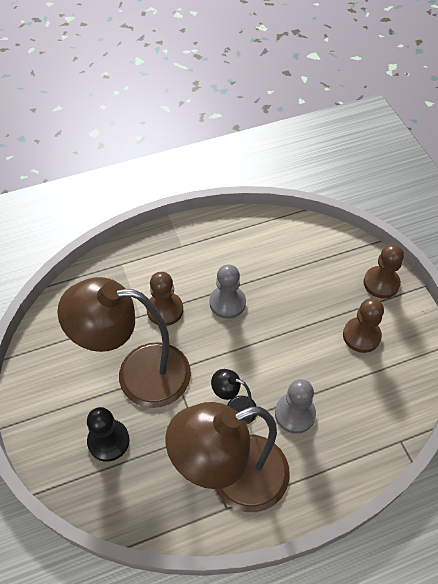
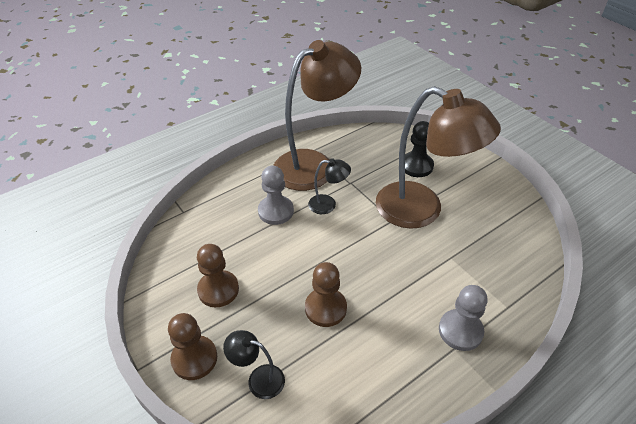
camera: 165 degrees right, 10 degrees down
brown lamp [57,277,191,408] -> brown lamp turned 45 degrees clockwise [376,86,501,229]
brown pawn [146,272,183,326] -> brown pawn moved to [305,262,347,327]
grey pawn [210,264,246,319] -> grey pawn moved to [439,285,488,351]
none -> black lamp [223,330,285,399]

